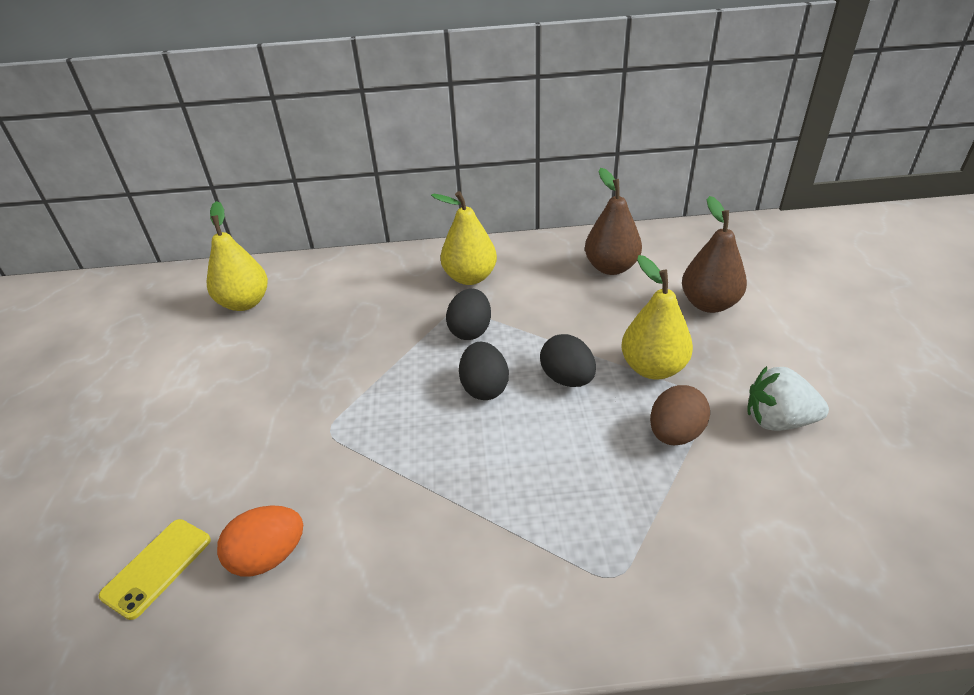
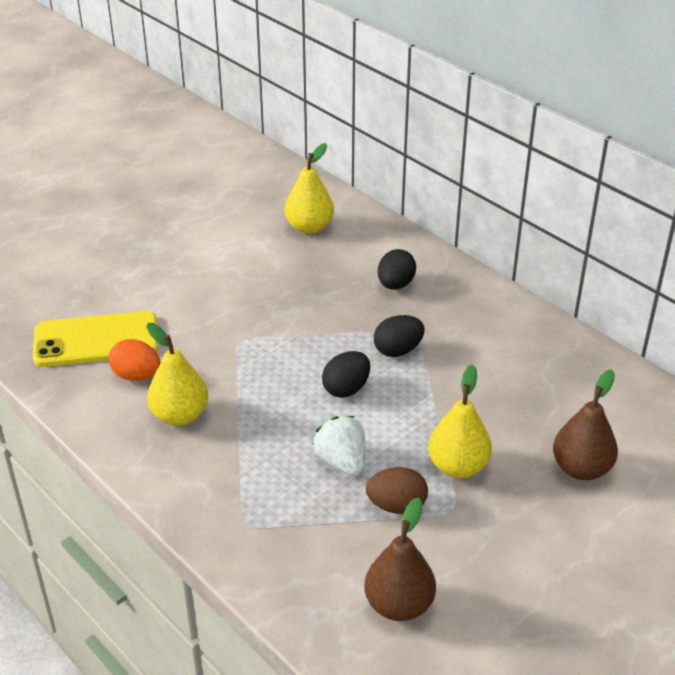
camera: 50 degrees right, 0 degrees up
yellow phone [99,519,211,620] -> yellow phone [33,311,158,367], size x1.89
yellow pear [431,191,497,285] -> yellow pear moved to [146,323,208,426]
black egg [540,334,596,387] -> black egg moved to [378,249,416,290]
brown pear [585,168,642,275] -> brown pear moved to [364,497,436,621]
white strawberry [747,366,829,431] -> white strawberry moved to [313,416,366,476]

